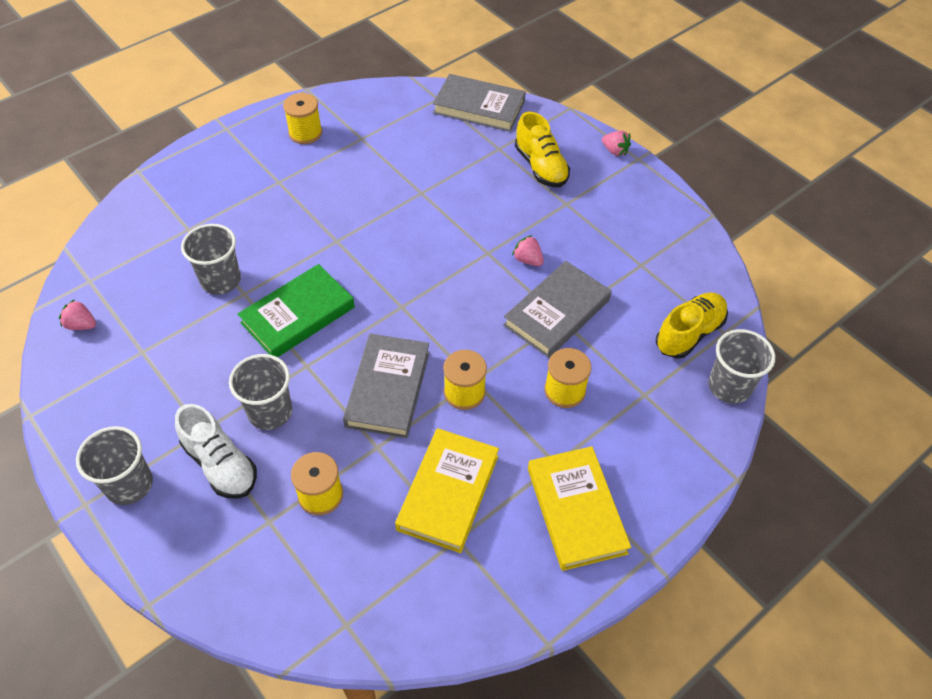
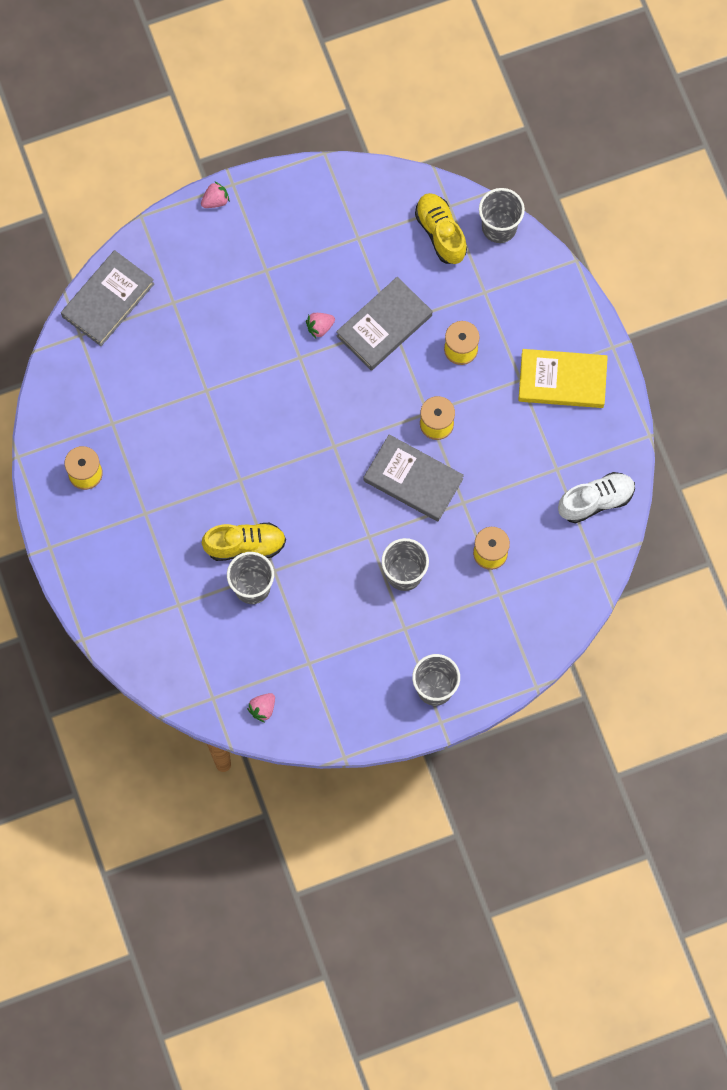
camera: 70 degrees left, 20 degrees up
white shoe [175,404,257,499] -> white shoe moved to [558,472,635,523]
green book [238,264,355,357] -> none
yellow book [395,428,499,553] -> none
grey book [503,261,611,358] -> grey book turned 75 degrees clockwise [336,277,432,371]
yellow shoe [515,111,570,187] -> yellow shoe moved to [202,523,286,561]

